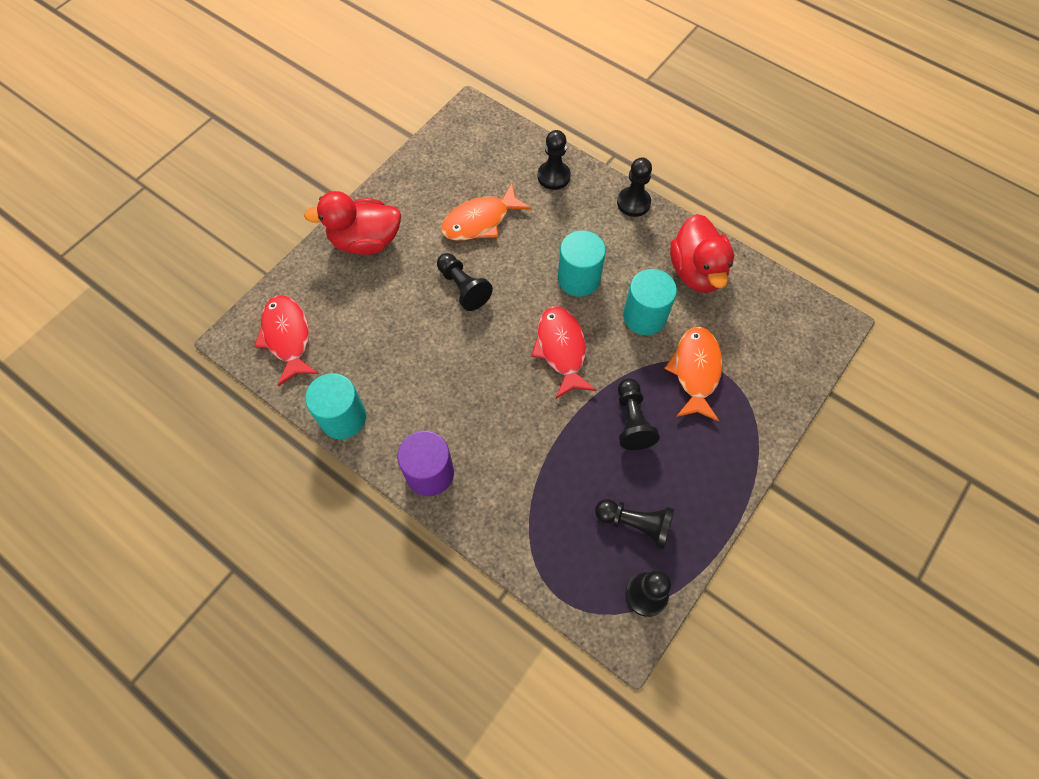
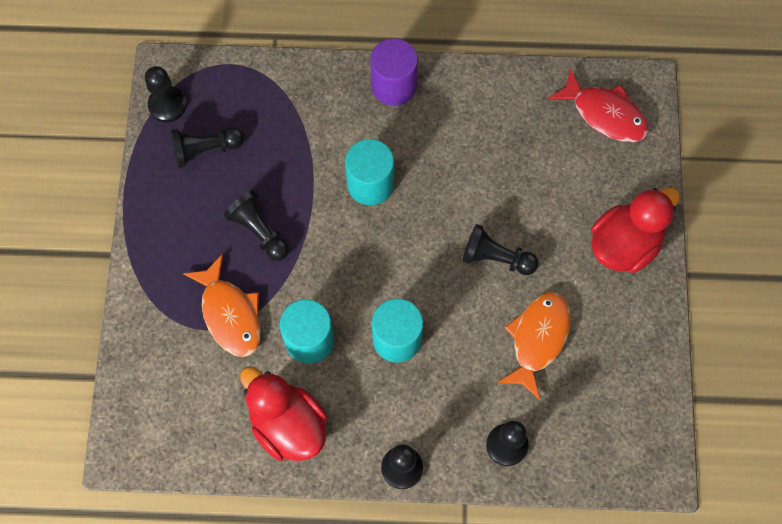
camera: 145 degrees right, 5 degrees up
turquoise cylinder [305,373,366,439] -> turquoise cylinder moved to [345,139,394,205]
red fish [531,306,596,399] -> none

